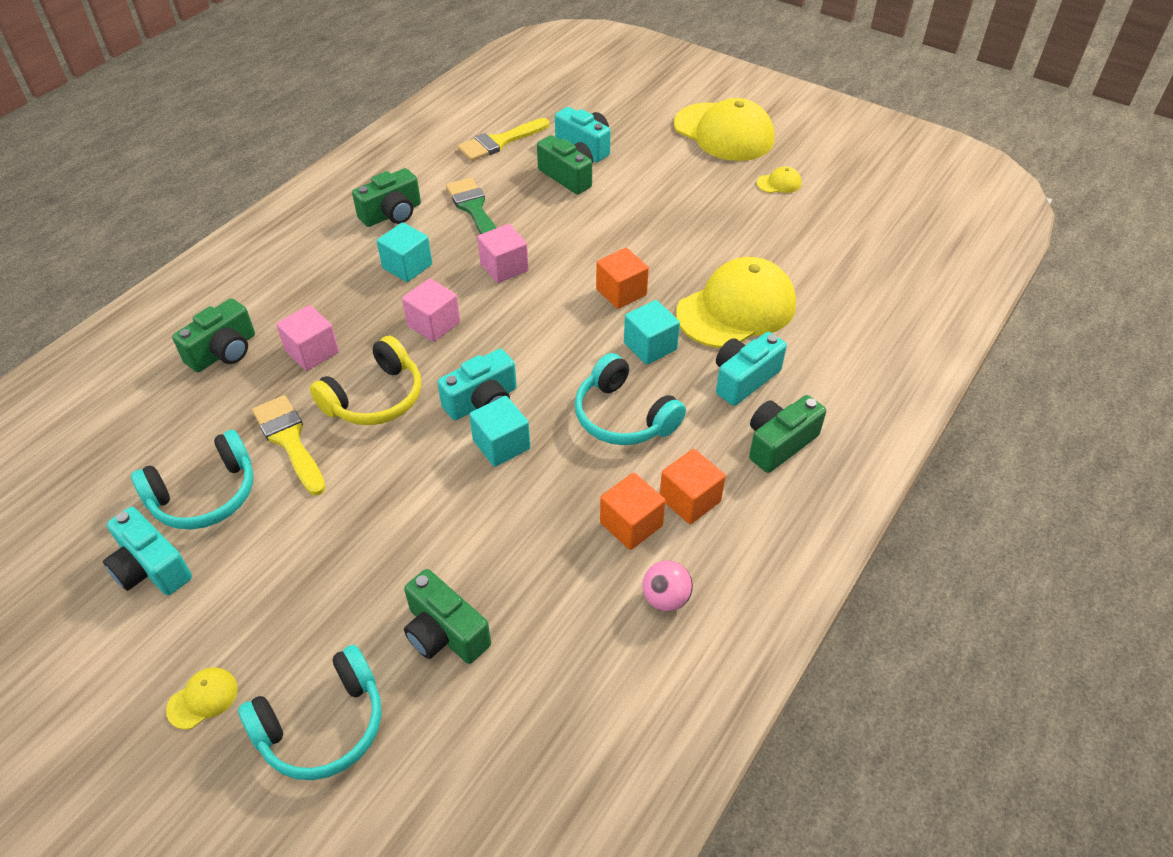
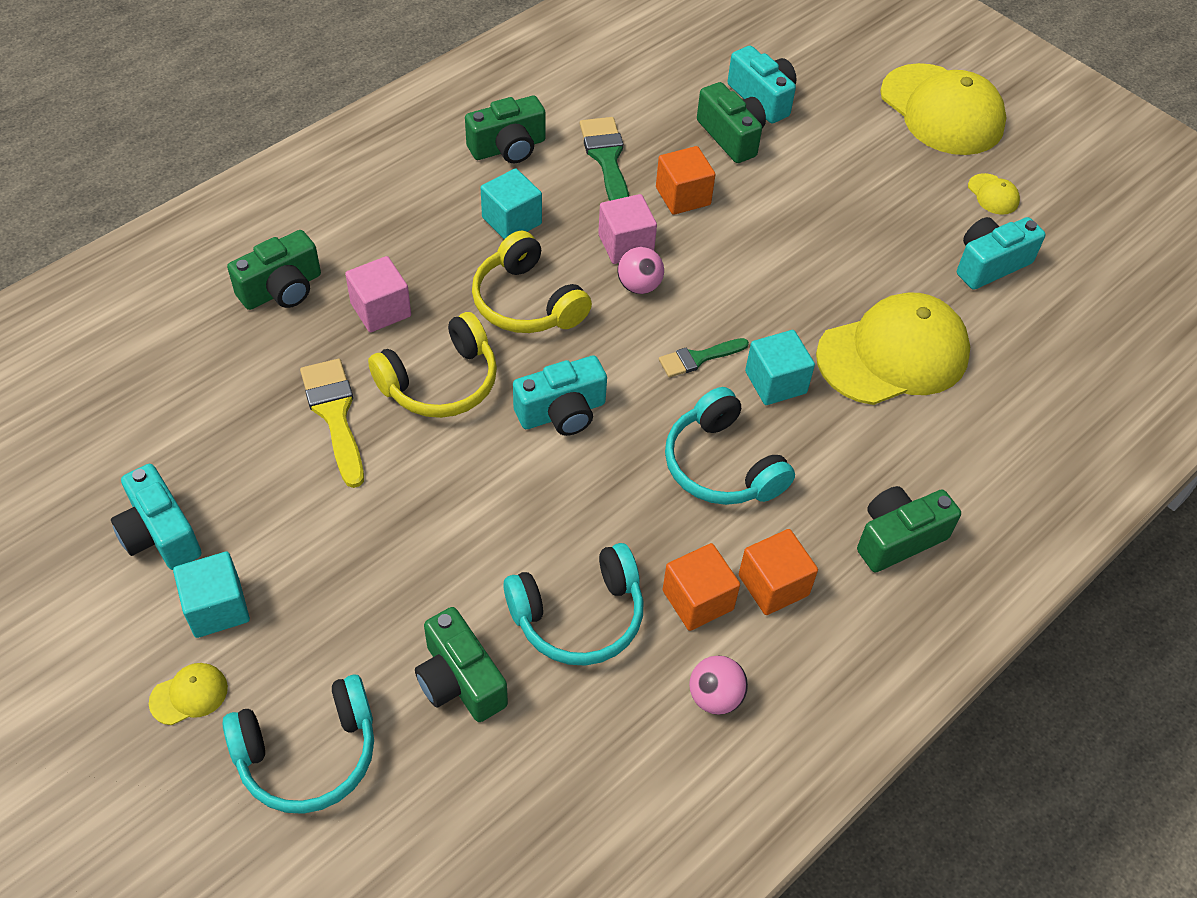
camera: 10 degrees right, 5 degrees up
turquoise headphones [131,430,253,530] -> turquoise headphones moved to [503,543,643,666]
pink cube [402,278,460,342] -> yellow headphones [472,231,592,333]
yellow brush [457,118,549,161] -> none
turquoise cube [469,396,530,467] -> turquoise cube moved to [173,552,250,638]
orange cube [596,248,649,309] -> orange cube moved to [656,146,716,215]
turquoise camera [716,332,787,406] -> turquoise camera moved to [957,217,1046,290]
yellow cap [757,166,802,193] -> yellow cap turned 60 degrees clockwise [968,173,1020,214]
none -> pink ball [617,247,664,294]
none -> green brush [659,338,749,377]

